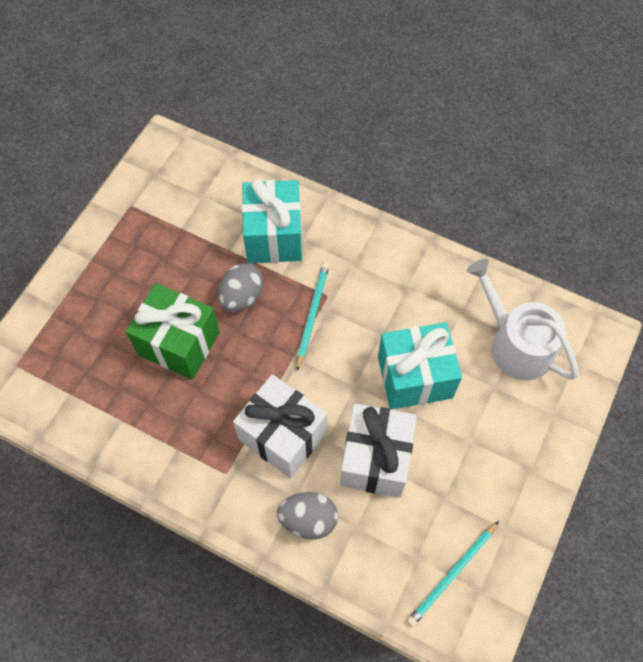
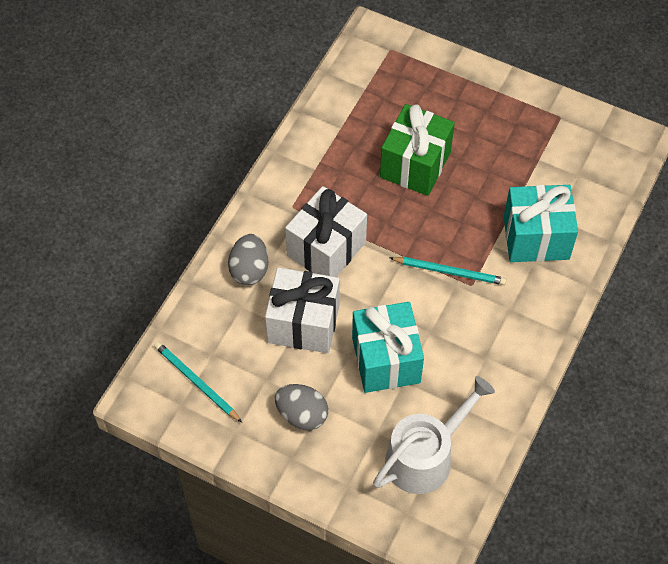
camera: 90 degrees right, 5 degrees down
grey egg [218,263,263,312] -> grey egg moved to [275,384,328,430]

